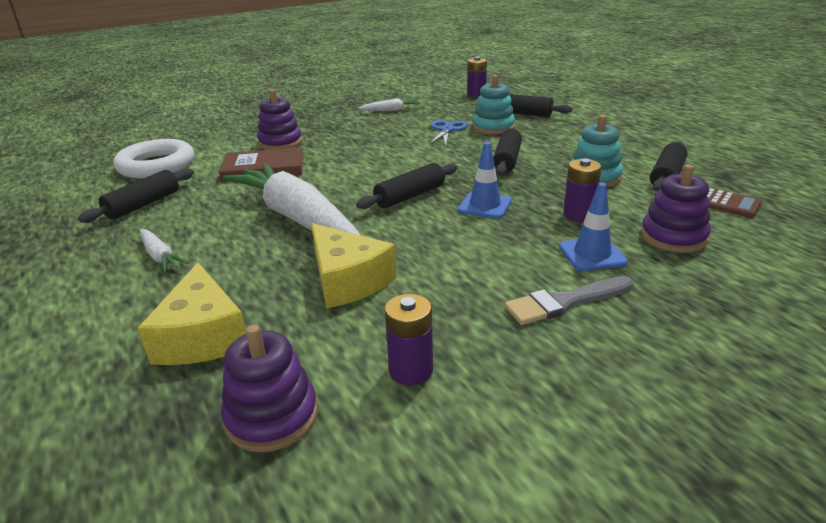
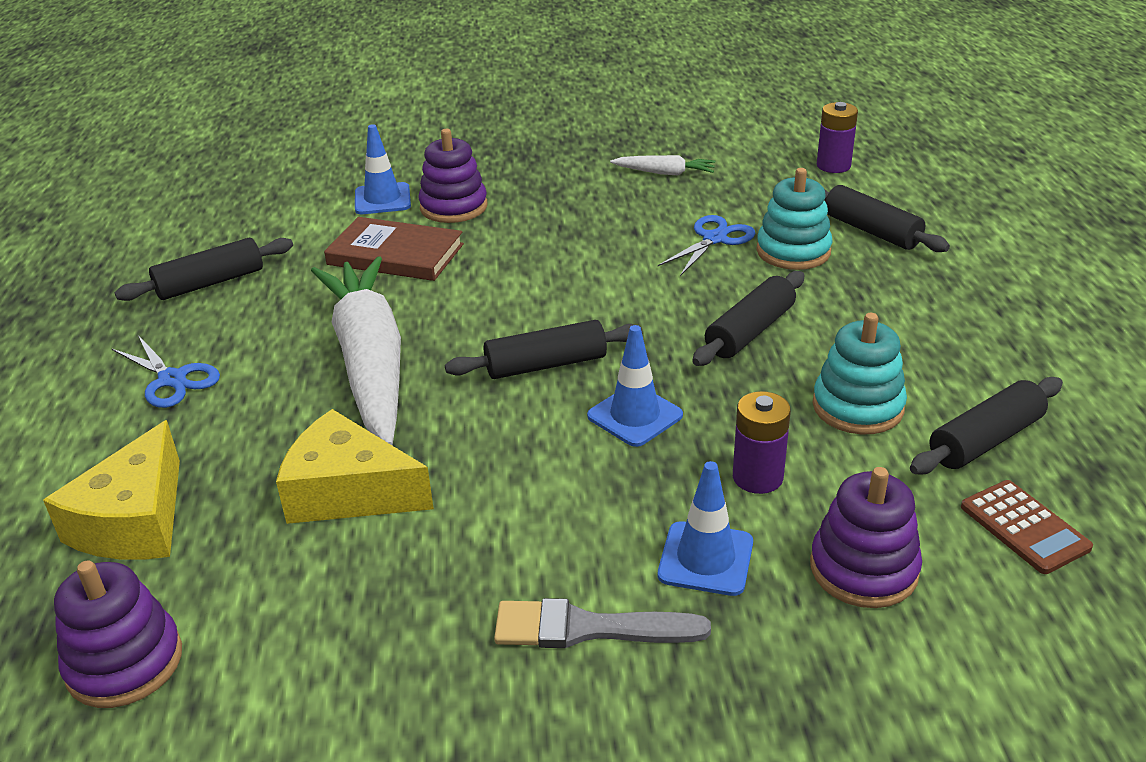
camera: 25 degrees right, 5 degrees up
white ring [113,139,194,179] -> none
white carrot [140,229,189,272] -> blue scissors [111,335,220,408]
yellow cheese [311,223,397,308] -> yellow cheese turned 120 degrees clockwise [276,409,434,524]
purple battery [385,294,433,385] -> none
none -> blue traffic cone [355,124,411,214]

